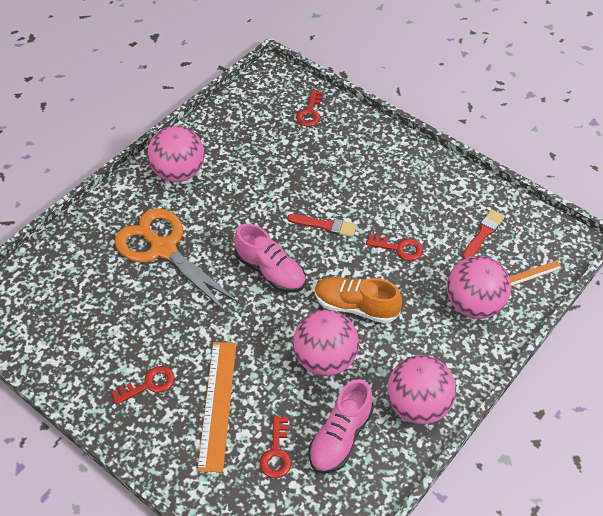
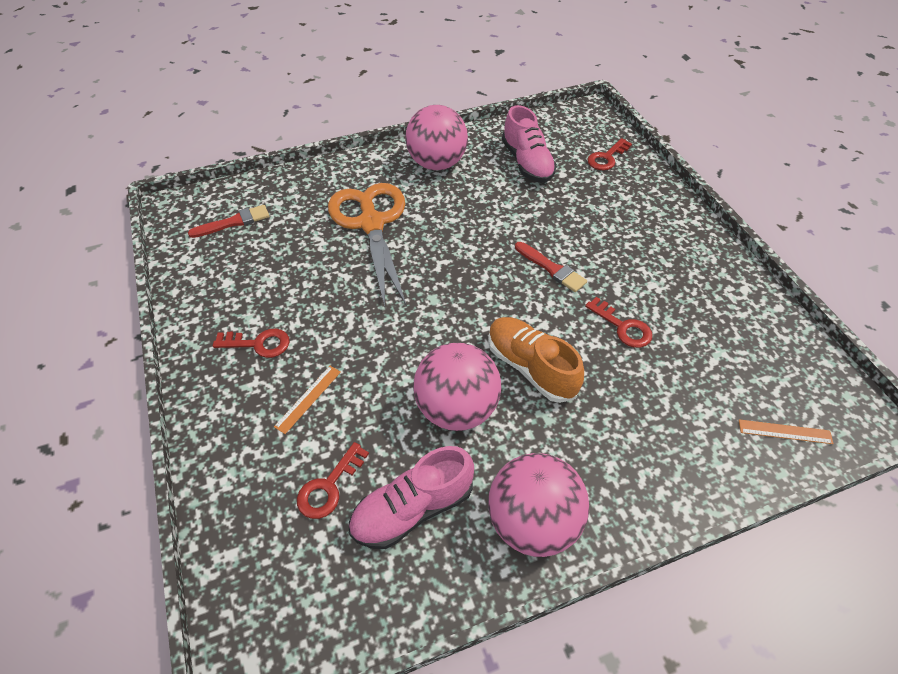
camera: 30 degrees right, 0 degrees up
orange ruler [197,342,236,472] -> orange ruler [274,366,341,434], size x0.48
pink shoe [234,224,305,293] -> pink shoe moved to [502,105,557,183]
pink ball [447,256,511,319] -> none
red brush [462,209,505,259] -> red brush moved to [188,205,269,238]

